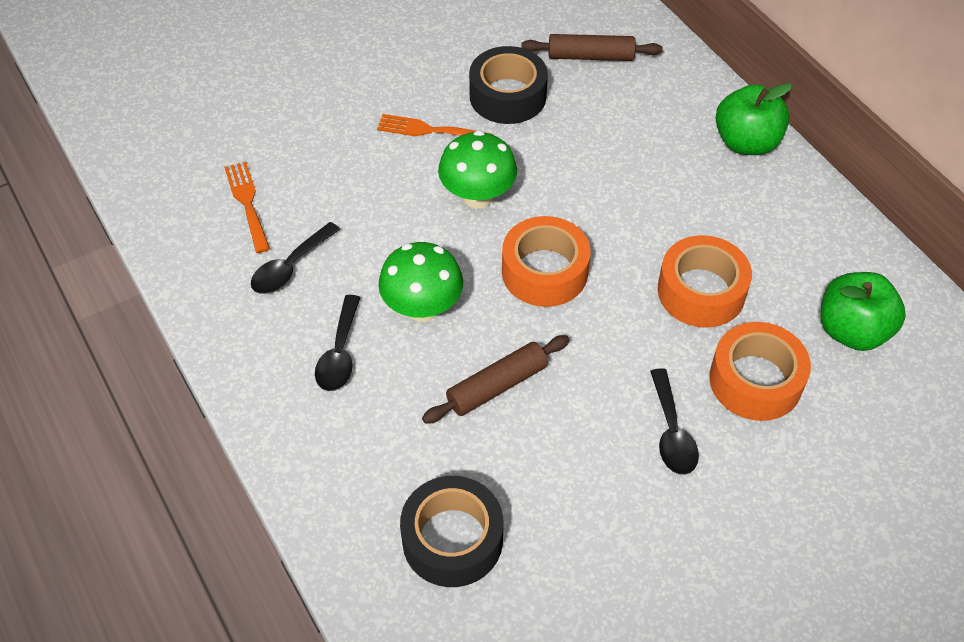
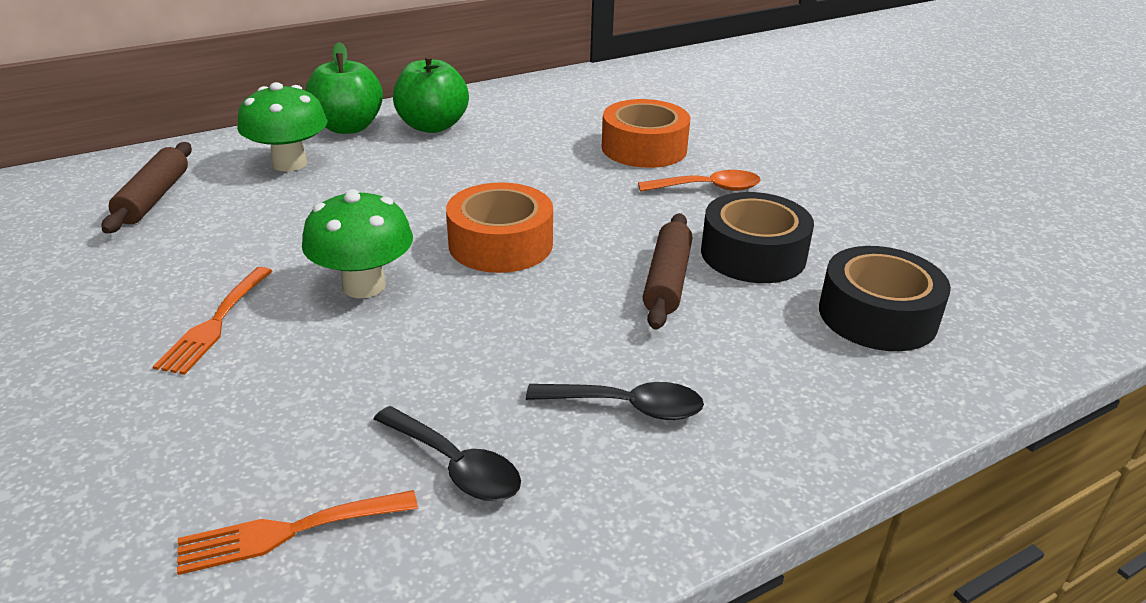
camera: 90 degrees left, 20 degrees down
green mushroom [378,242,463,322] -> green mushroom moved to [237,82,327,172]
brown rolling pin [422,335,570,424] -> brown rolling pin turned 45 degrees clockwise [643,213,692,330]
black tape [469,46,548,124] -> black tape moved to [701,192,814,283]
black spoon [650,368,699,475] -> orange spoon [638,170,761,192]
orange tape [658,235,752,328] -> none
green apple [821,272,906,351] -> green apple moved to [393,55,469,133]

